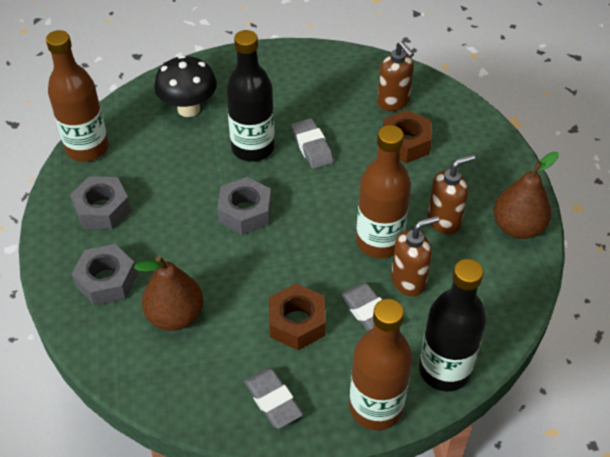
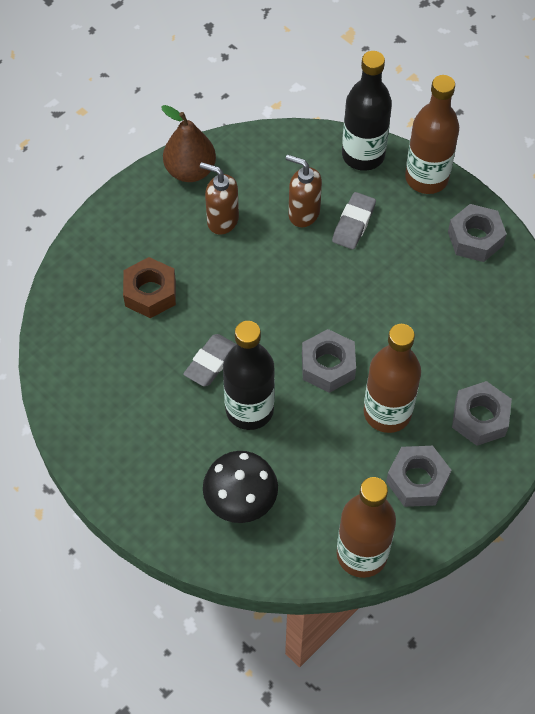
camera: 125 degrees left, 10 degrees up
brown pear [134,256,204,331] -> none
grey eraser [244,368,303,429] -> grey nut [448,204,507,262]
brown nut [269,283,326,350] -> none
brown bottle [356,125,411,258] -> brown bottle moved to [364,324,421,433]
brown soap dispenser [377,41,414,111] -> none

